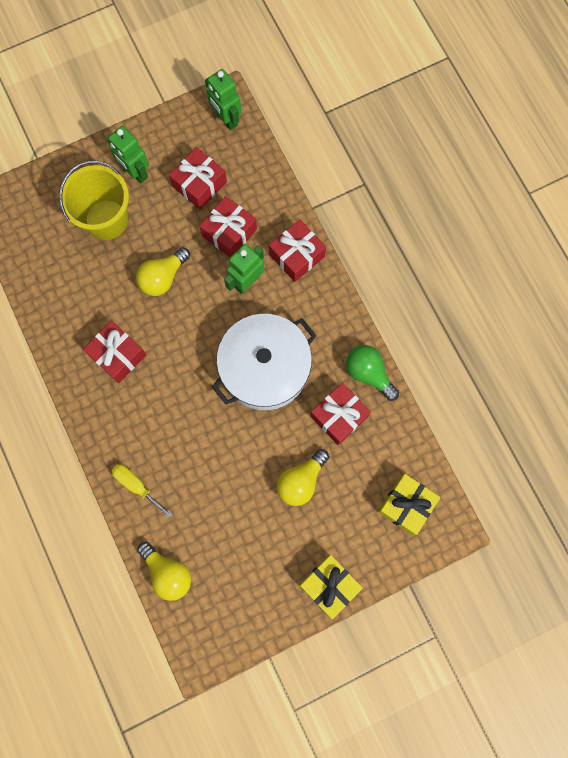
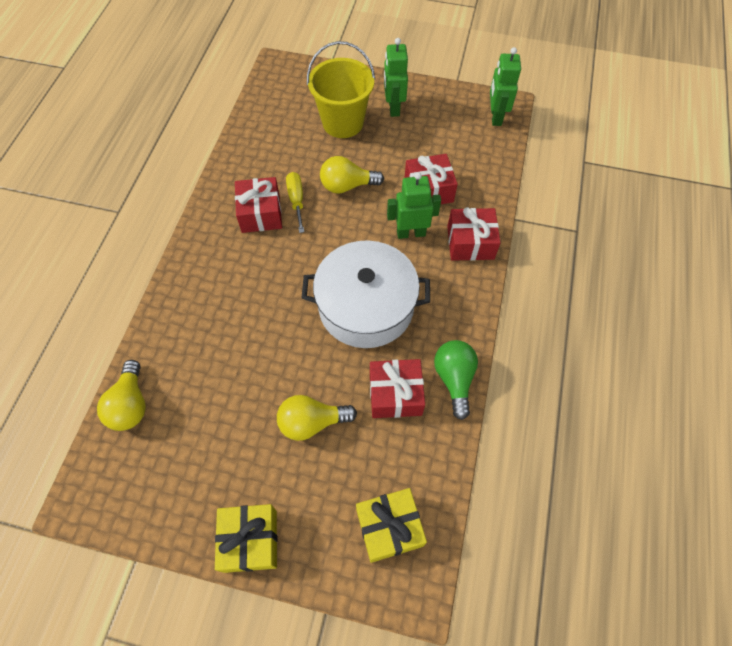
camera: 40 degrees right, 15 degrees down
yellow screwdriver [112,464,172,518] -> yellow screwdriver moved to [286,172,304,233]
red gift [169,147,227,210] -> none

